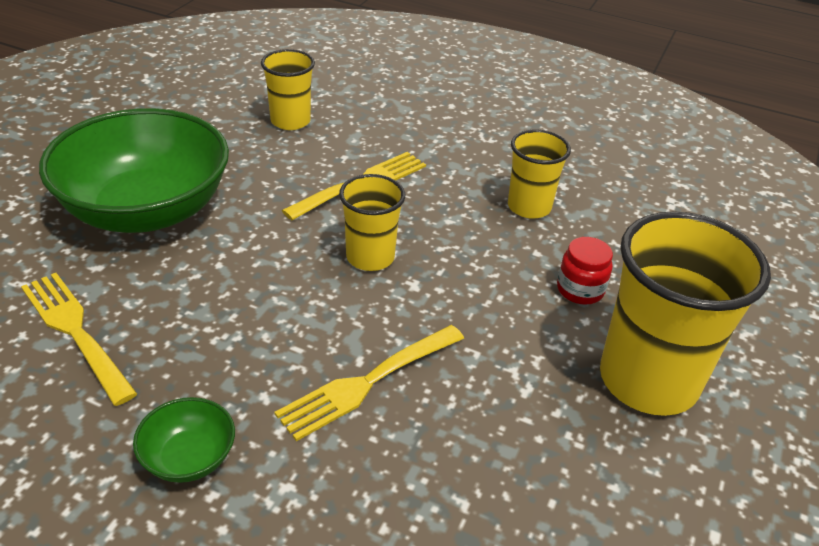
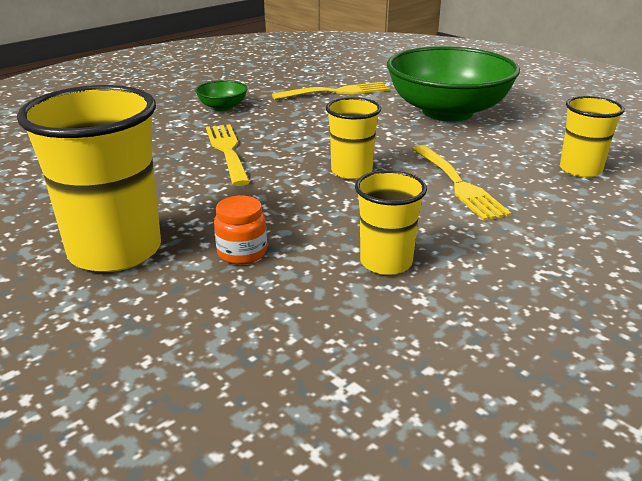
camera: 115 degrees right, 10 degrees down
red jar [557,237,613,305] -> orange jar [214,196,267,265]

